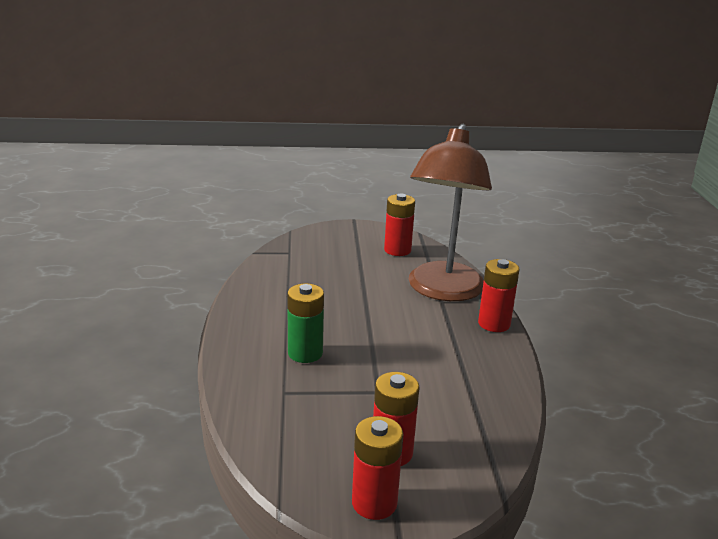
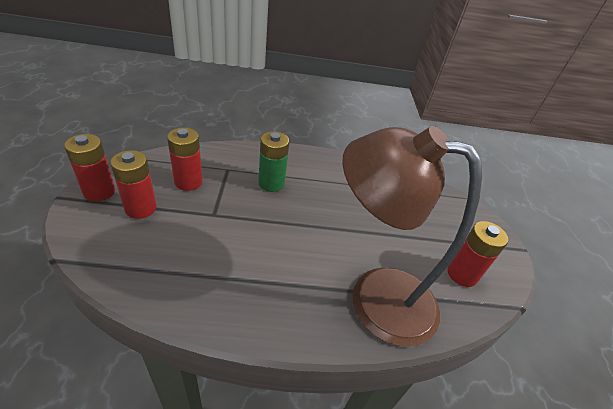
camera: 90 degrees right, 15 degrees up
red battery [478,259,520,332] -> red battery moved to [167,128,203,191]

